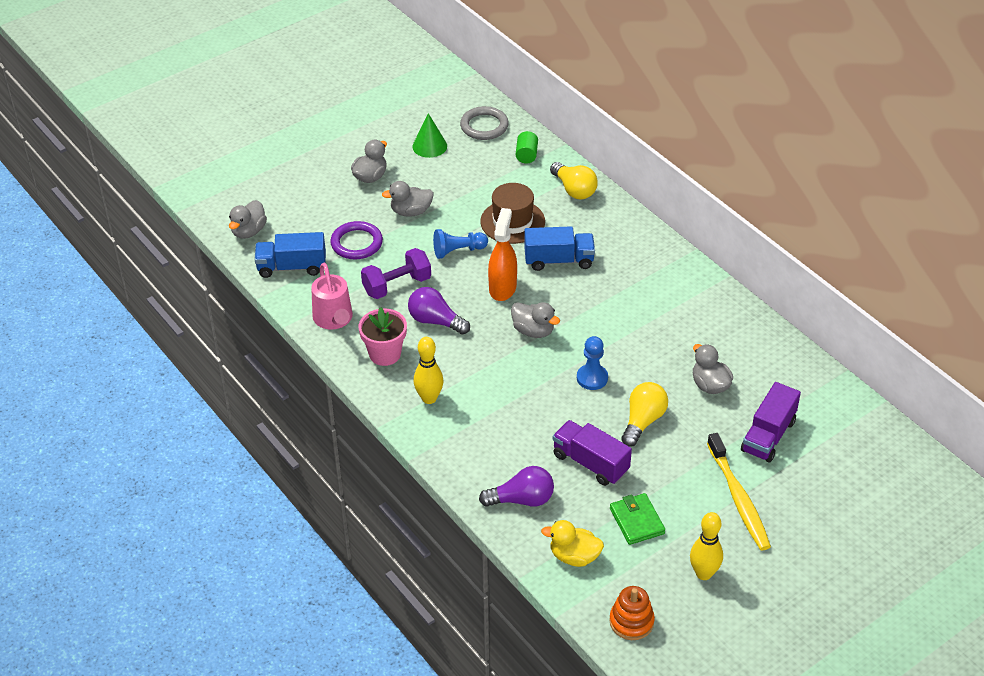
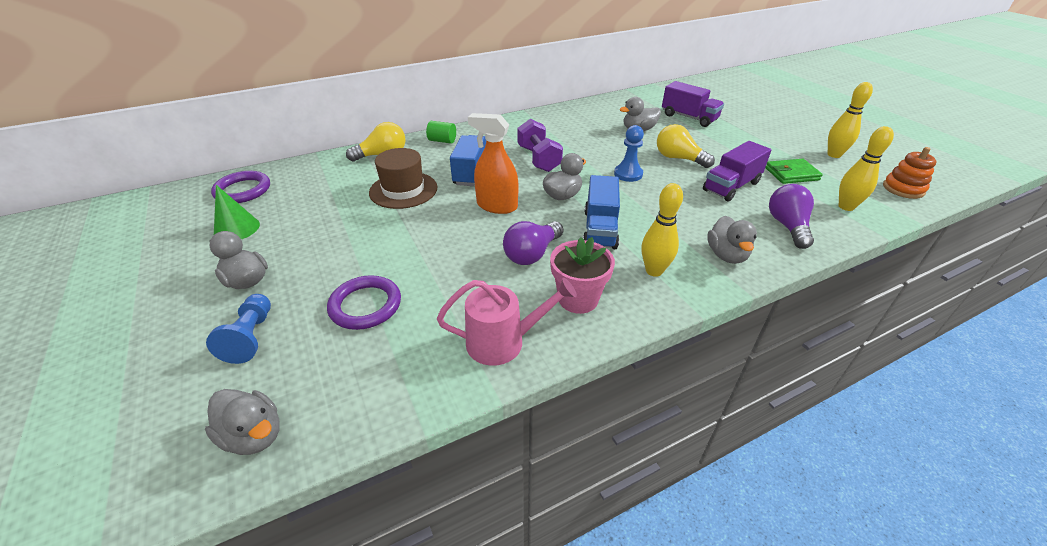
camera: 80 degrees left, 5 degrees down
blue truck [255,232,326,278] -> blue truck moved to [583,175,620,249]
purple dumbbell [361,248,431,299] -> purple dumbbell moved to [517,119,563,172]
grey duck [382,181,434,217] -> grey duck moved to [707,216,757,264]
blue pawn [433,229,488,259] -> blue pawn moved to [206,294,271,364]
grey ring [460,106,509,140] -> purple ring [211,171,270,203]
green cylinder [516,131,538,163] -> green cylinder moved to [426,121,456,144]
yellow duck [541,520,604,567] -> yellow bowling pin [839,126,894,211]
yellow toothbrush [707,433,771,550] -> none

